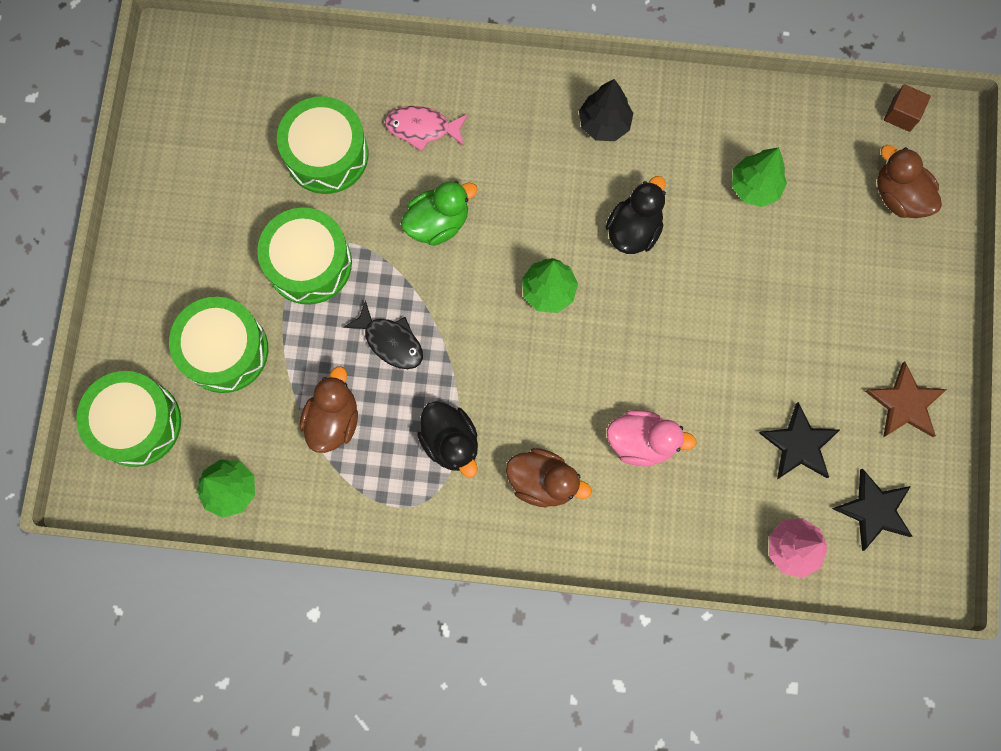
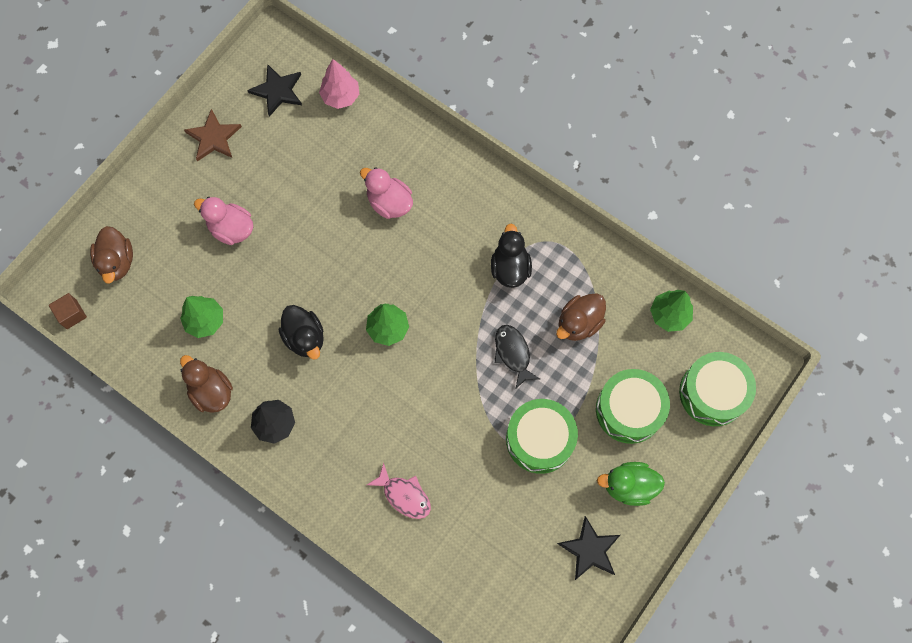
camera: 150 degrees left, 5 degrees down
green drum [277,97,368,194] -> none
green duck [401,181,478,246] -> green duck moved to [597,462,665,506]
brown duck [506,448,592,507] -> brown duck moved to [180,355,233,413]
black duck [606,176,666,254] -> black duck turned 90 degrees counterclockwise [278,305,324,360]
black star [759,402,840,479] -> black star moved to [557,516,620,580]
none -> pink duck [194,197,253,245]

